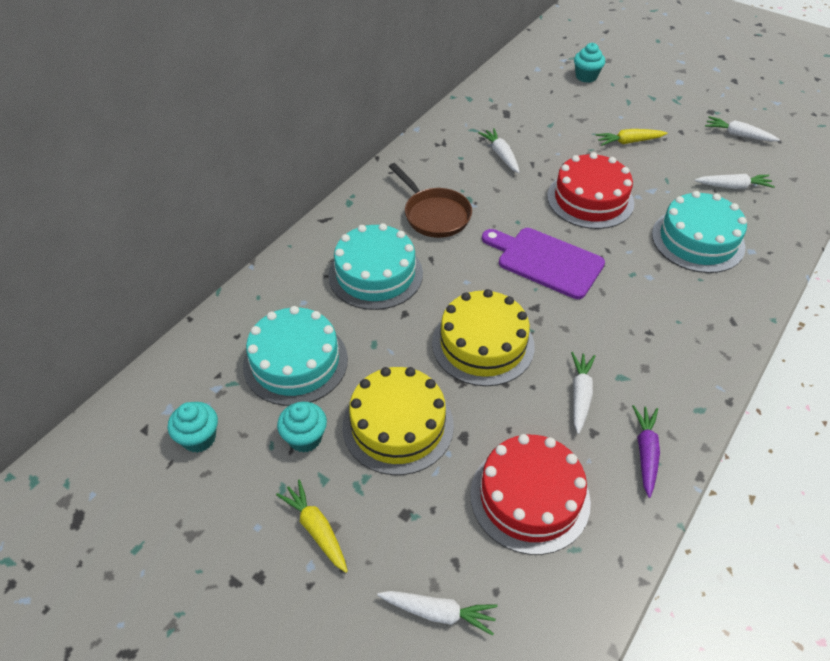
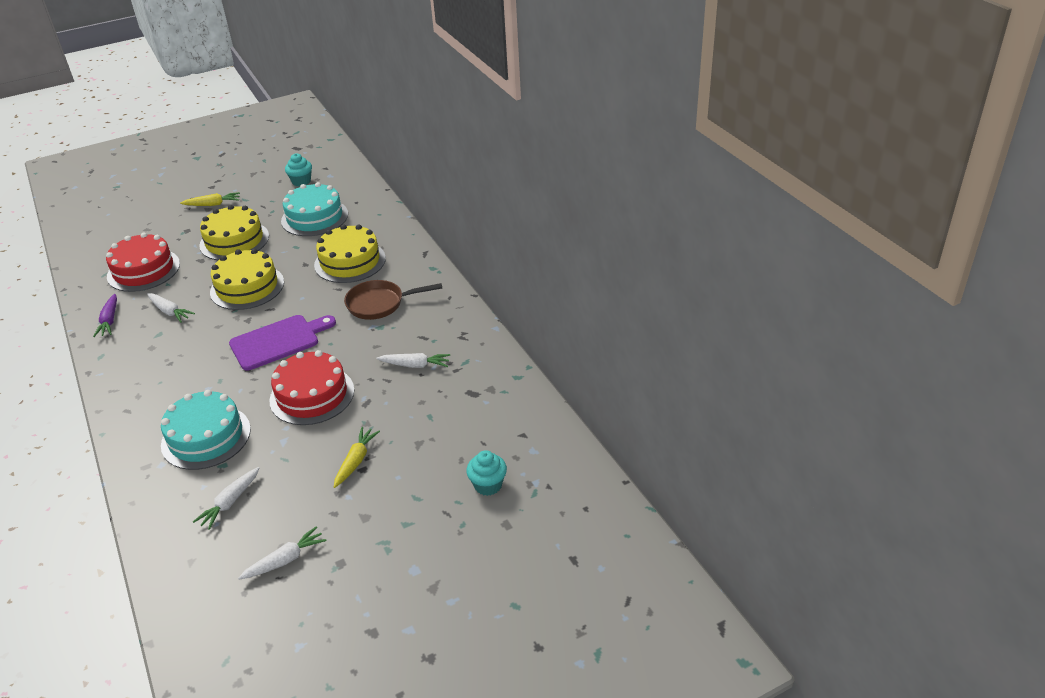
camera: 120 degrees right, 10 degrees down
turquoise cupcake [277,402,327,453] -> none
turquoise cake [328,223,423,310] -> yellow cake [314,224,386,283]
white carrot [377,591,498,636] -> none
purple carrot [632,405,660,498] -> purple carrot turned 45 degrees clockwise [93,294,117,337]

